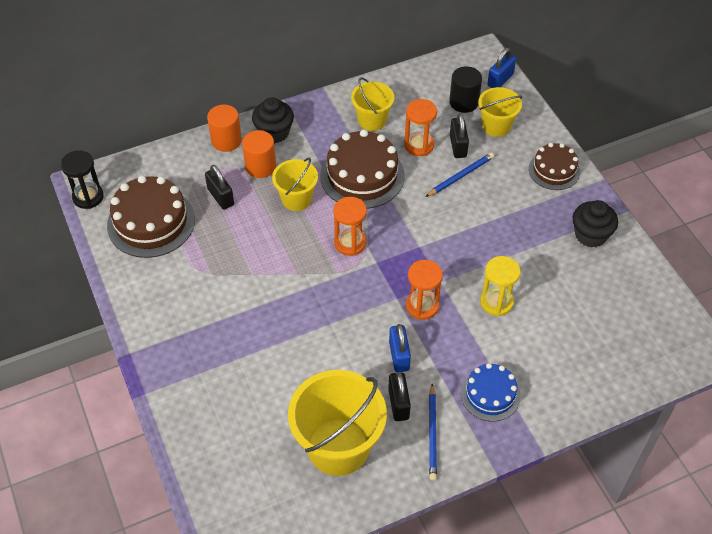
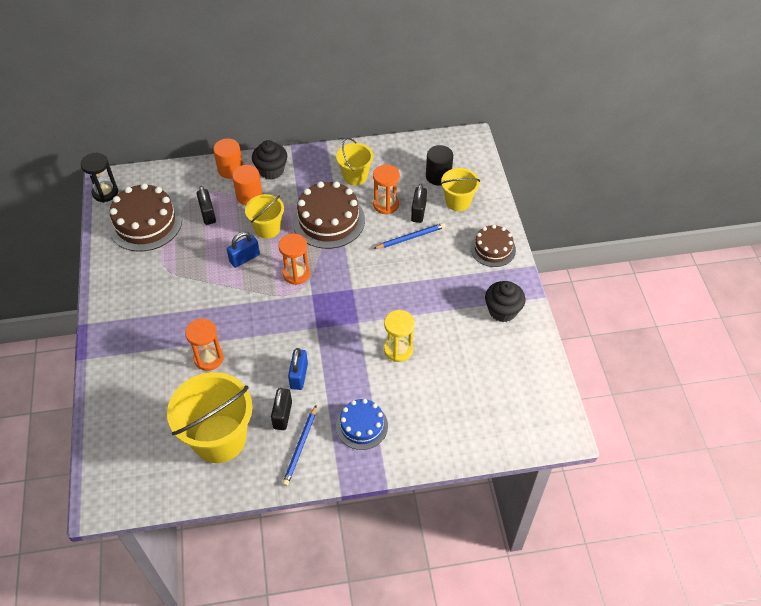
camera: 15 degrees right, 0 degrees up
orange hourglass [406,260,443,320] -> orange hourglass moved to [185,319,223,371]
blue padlock [487,48,516,88] -> blue padlock moved to [227,232,260,268]

